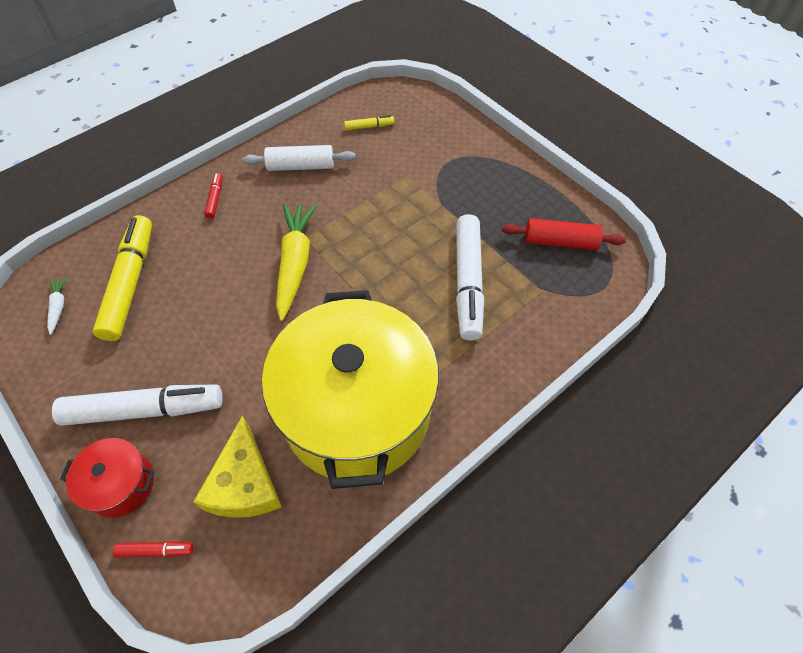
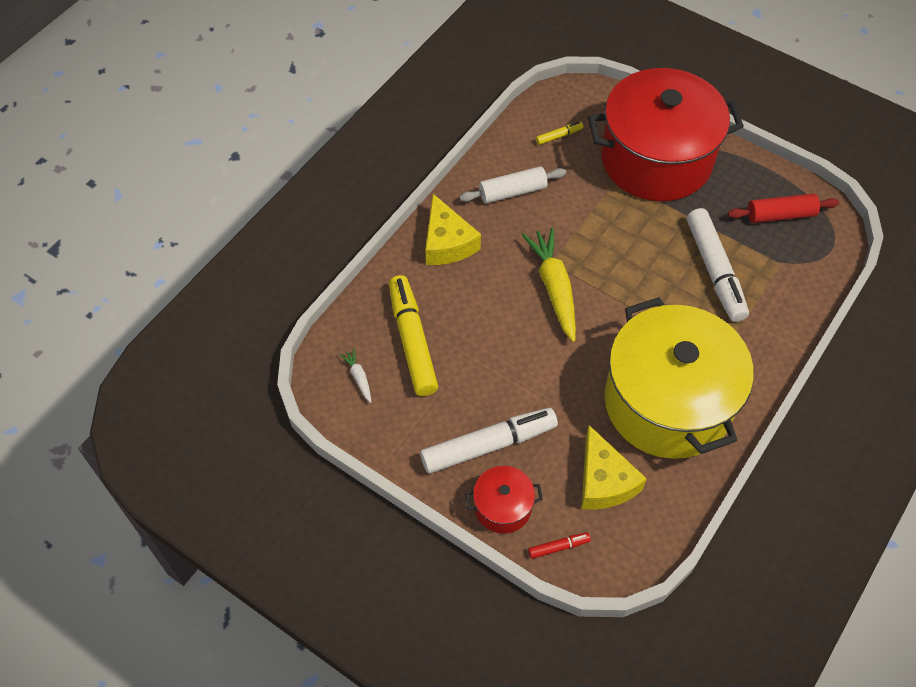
camera: 15 degrees left, 0 degrees up
red marker [204,173,223,219] -> yellow cheese [425,194,481,265]
none -> red pot [588,68,744,201]

